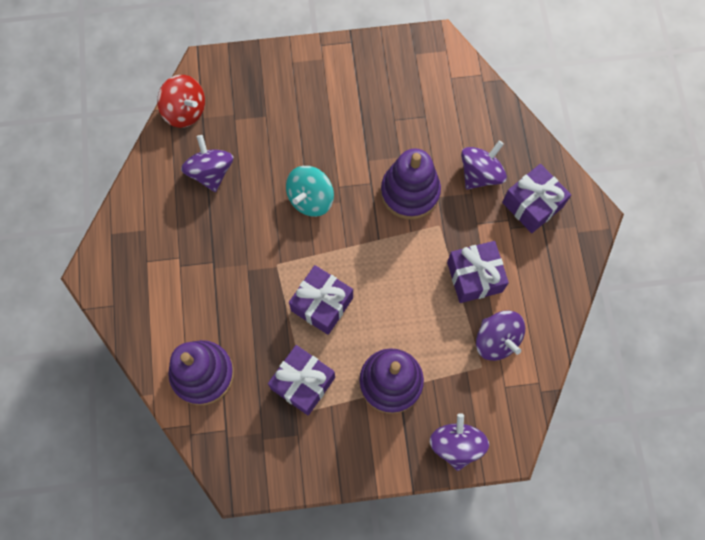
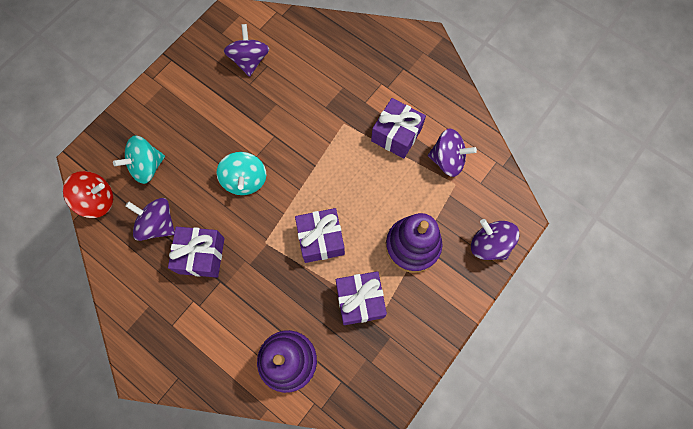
camera: 45 degrees left, 0 degrees up
purple stacking toy [381,148,441,219] -> none
purple spinning top [461,141,507,189] -> purple spinning top moved to [224,24,269,77]
purple gift [502,164,571,233] -> purple gift moved to [168,227,225,278]
none -> turquoise spinning top [113,135,165,184]

